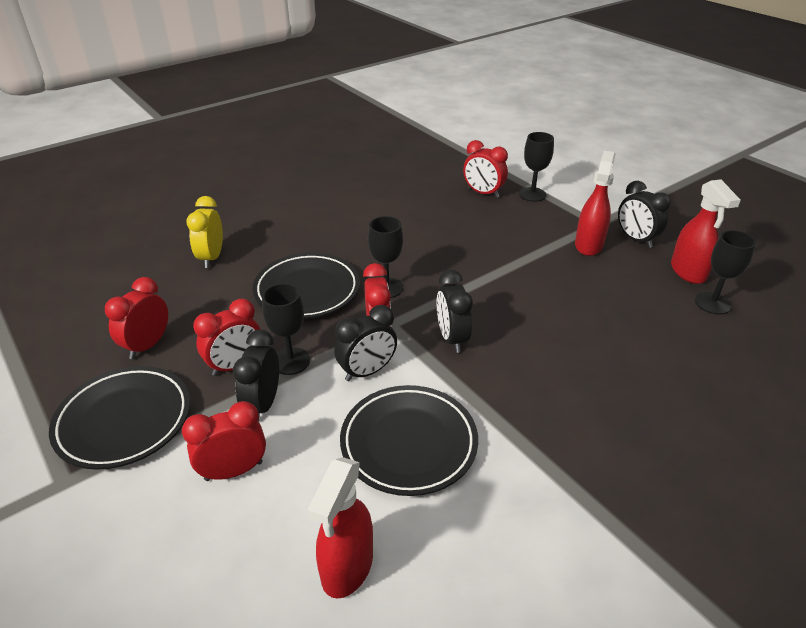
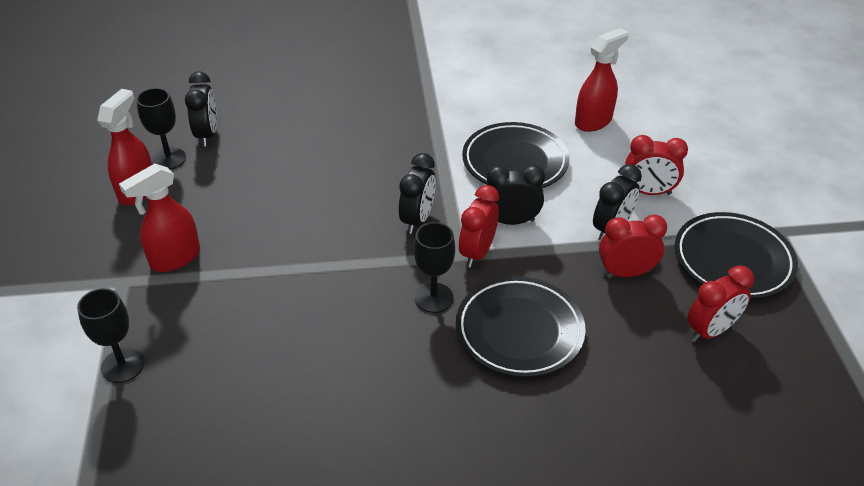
camera: 150 degrees left, 5 degrees up
yellow clock [186,196,223,268] -> none
black goblet [262,283,310,375] -> none
red clock [463,140,508,198] -> none
black clock [618,181,671,248] -> black clock moved to [185,71,217,146]

